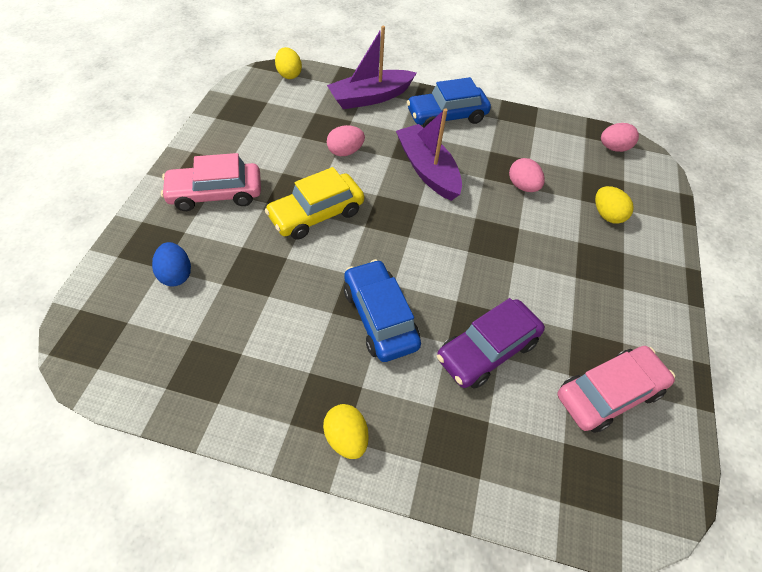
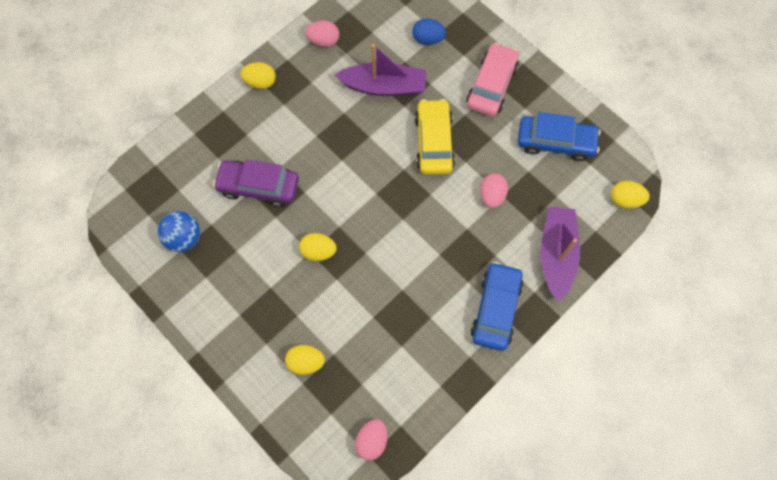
camera: 125 degrees right, 15 degrees up
blue car [344,259,421,362] -> blue car moved to [518,112,601,161]
purple boat [396,108,462,201] -> purple boat moved to [335,44,426,96]
purple car [437,298,545,389] -> purple car turned 75 degrees counterclockwise [213,159,299,207]
pink egg [509,158,545,192] -> pink egg moved to [305,21,339,47]
pink car [557,346,675,433] -> blue ball [158,211,200,252]
none -> yellow egg [299,233,337,261]

